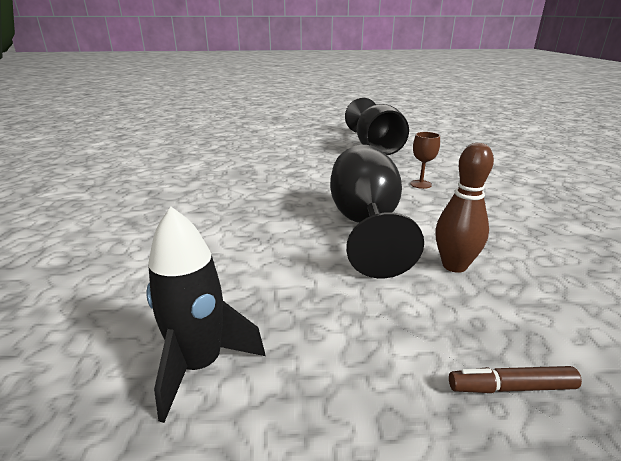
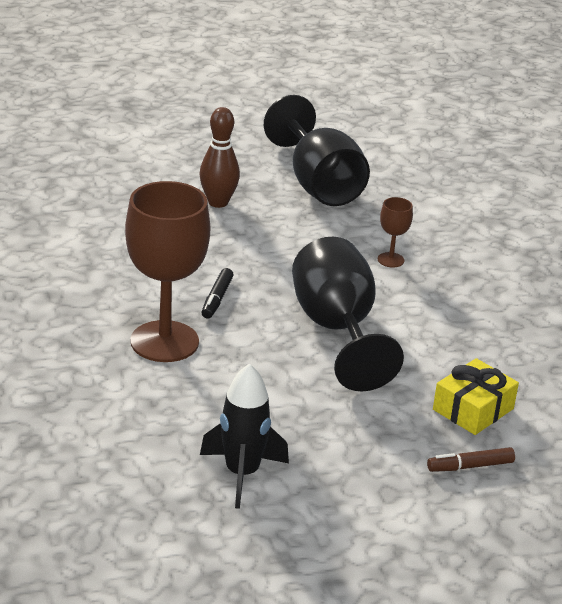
camera: 15 degrees left, 5 degrees up
brown bowling pin [435,143,494,273] -> brown bowling pin moved to [199,107,240,208]
none -> brown goblet [125,181,210,362]
none -> black marker [201,268,233,318]
none -> yellow gift [433,358,519,435]

